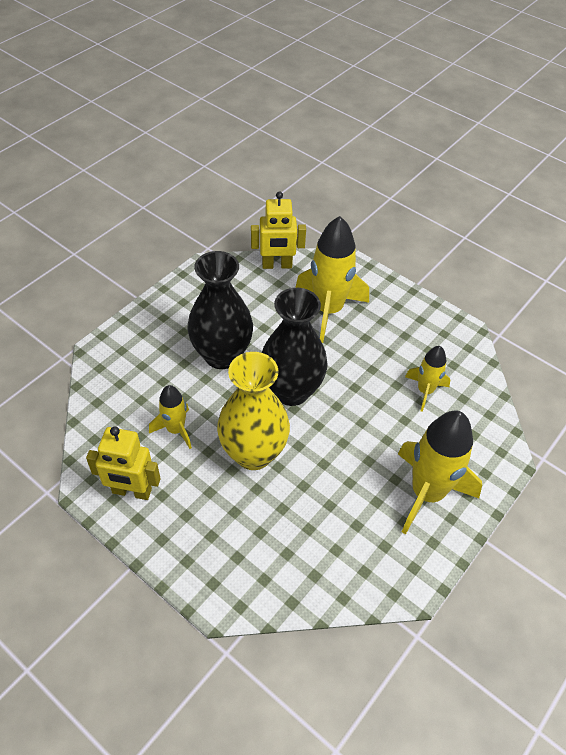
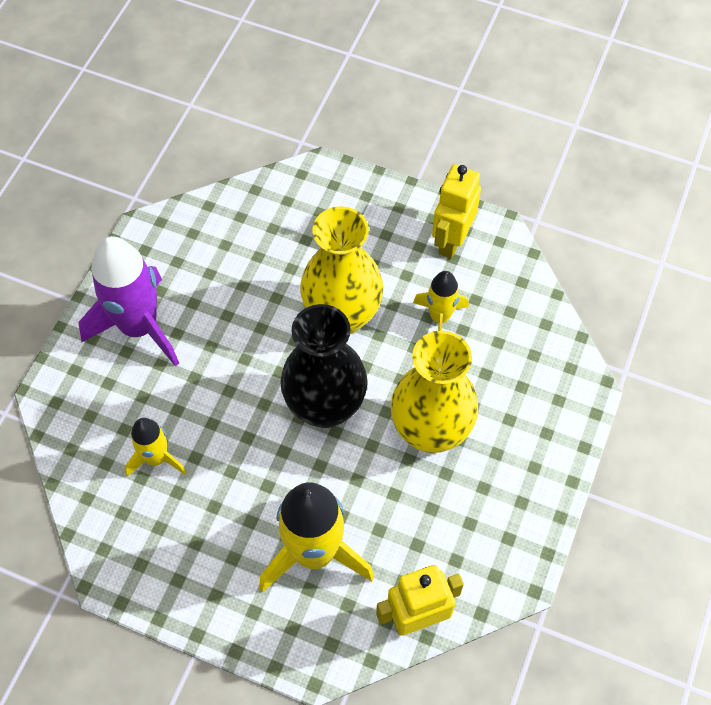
camera: 165 degrees right, 10 degrees up
yellow robot [86,426,161,500] -> yellow robot turned 60 degrees counterclockwise [432,164,481,258]
black vase [187,251,253,369] -> yellow vase [391,330,479,453]
yellow rocket [398,410,482,534] -> purple rocket [78,236,179,366]

